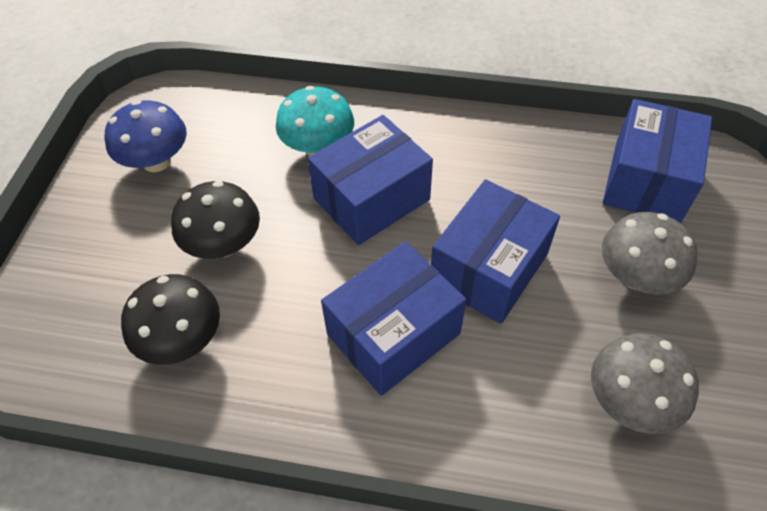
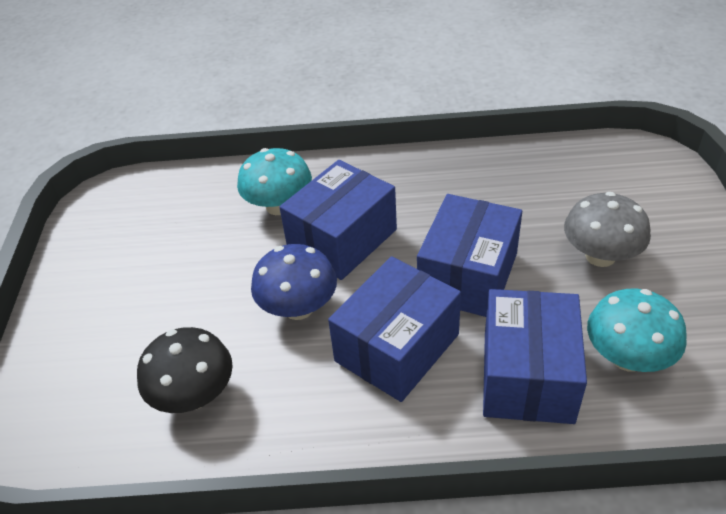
camera: 10 degrees left, 10 degrees down
blue mushroom [105,100,187,172] -> blue mushroom moved to [251,244,337,320]
black mushroom [171,181,260,259] -> none
grey mushroom [591,333,699,434] -> turquoise mushroom [587,288,687,372]
blue box [603,99,712,223] -> blue box moved to [483,289,587,424]

